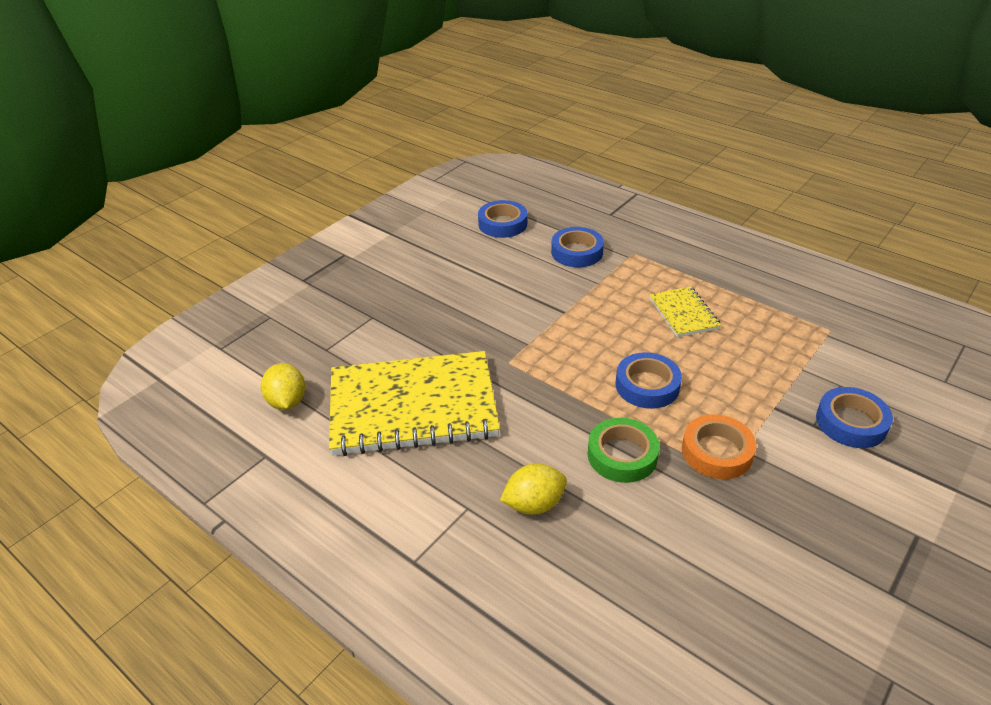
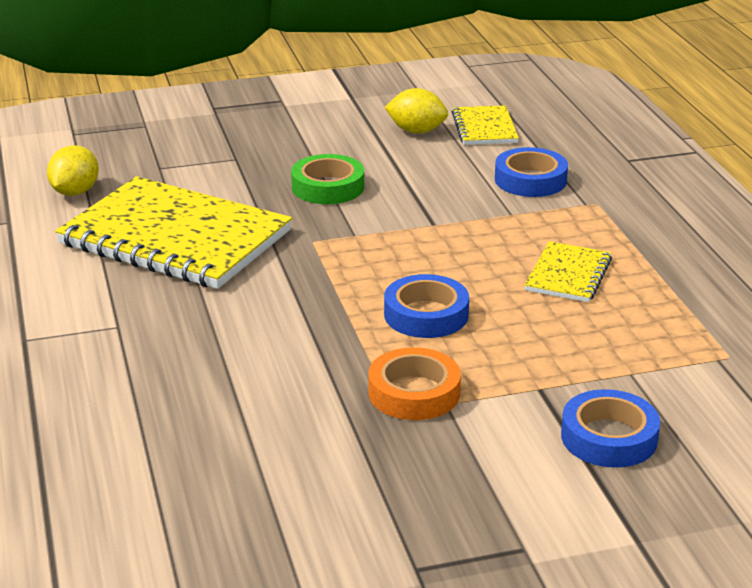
camera: 35 degrees right, 10 degrees down
blue tape [478,200,527,238] -> yellow notebook [452,105,519,145]
yellow lemon [500,463,567,515] -> yellow lemon moved to [384,88,448,133]
green tape [587,418,660,483] -> green tape moved to [291,154,364,204]

